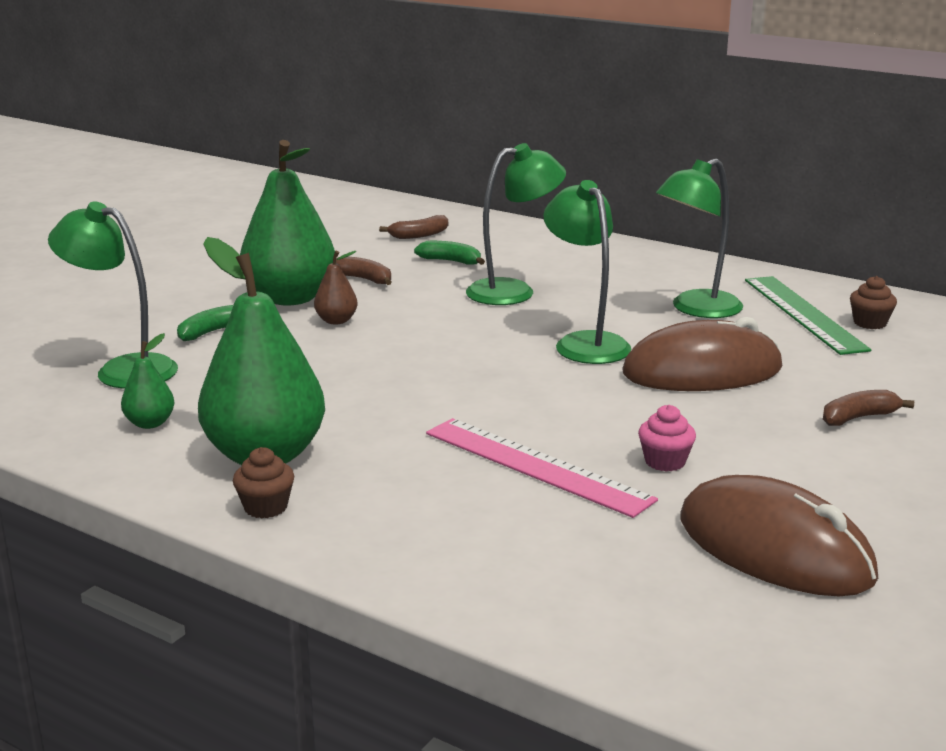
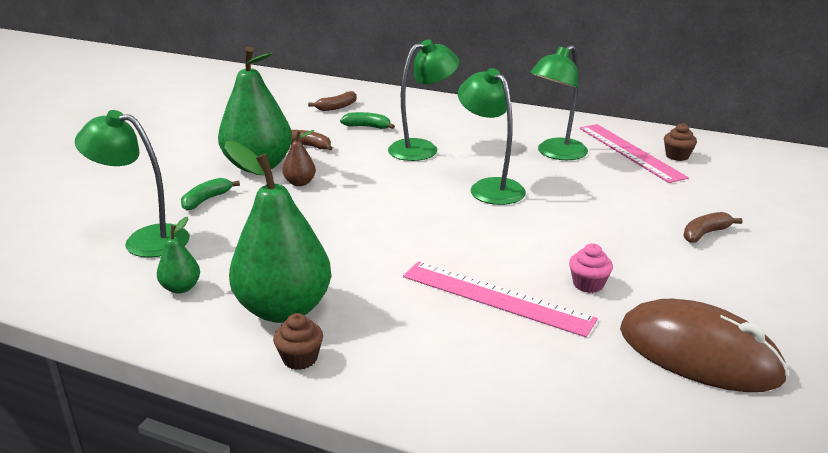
camera: 10 degrees left, 5 degrees up
brown mouse [622,317,782,391] -> none
green ruler [745,276,871,355] -> pink ruler [579,124,689,183]

